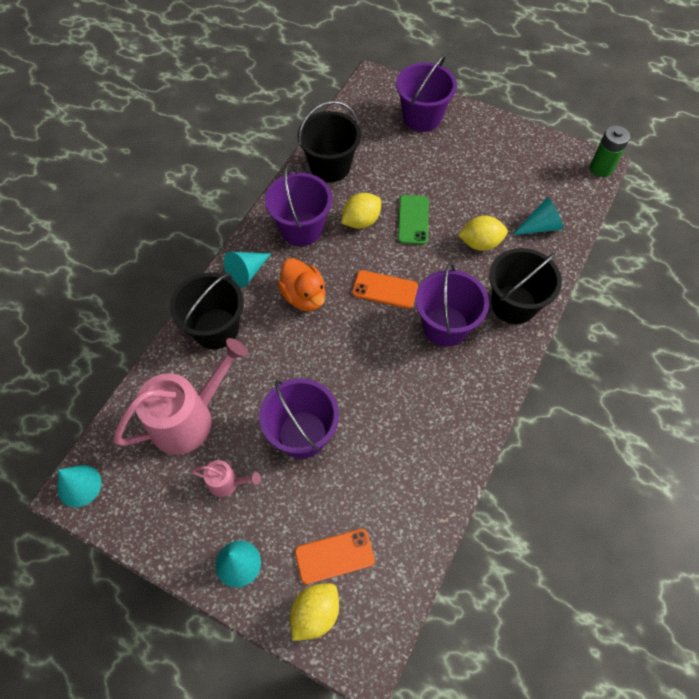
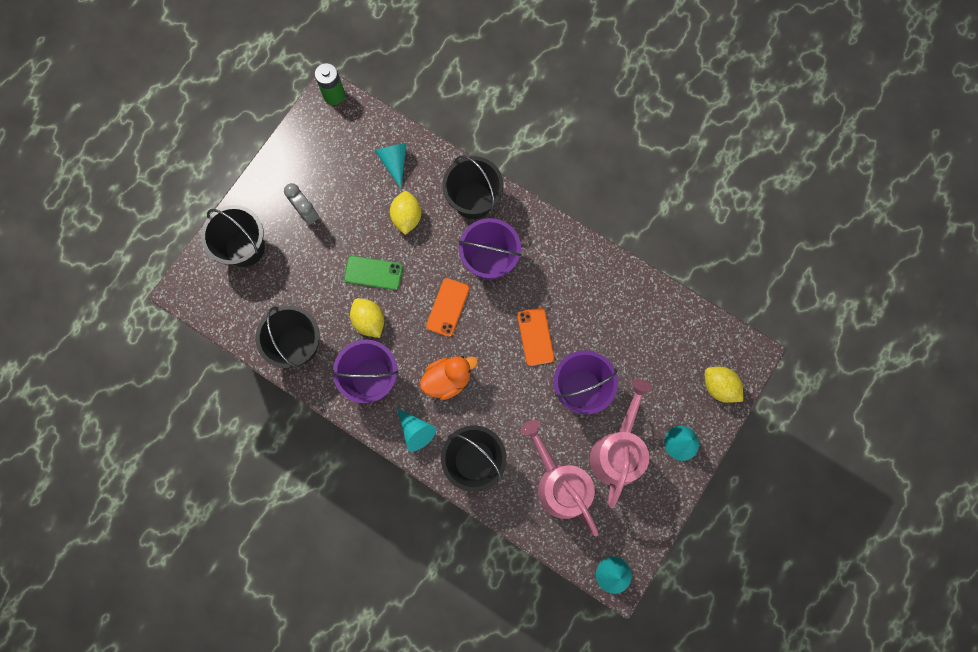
camera: 85 degrees left, 15 degrees up
pink watering can [191,460,261,497] -> pink watering can [590,379,652,508], size x2.15
orange phone [295,529,375,584] -> orange phone moved to [517,308,554,366]
purple bucket [396,55,457,132] -> black bucket [201,205,265,267]
none -> grey clock [284,183,319,225]

